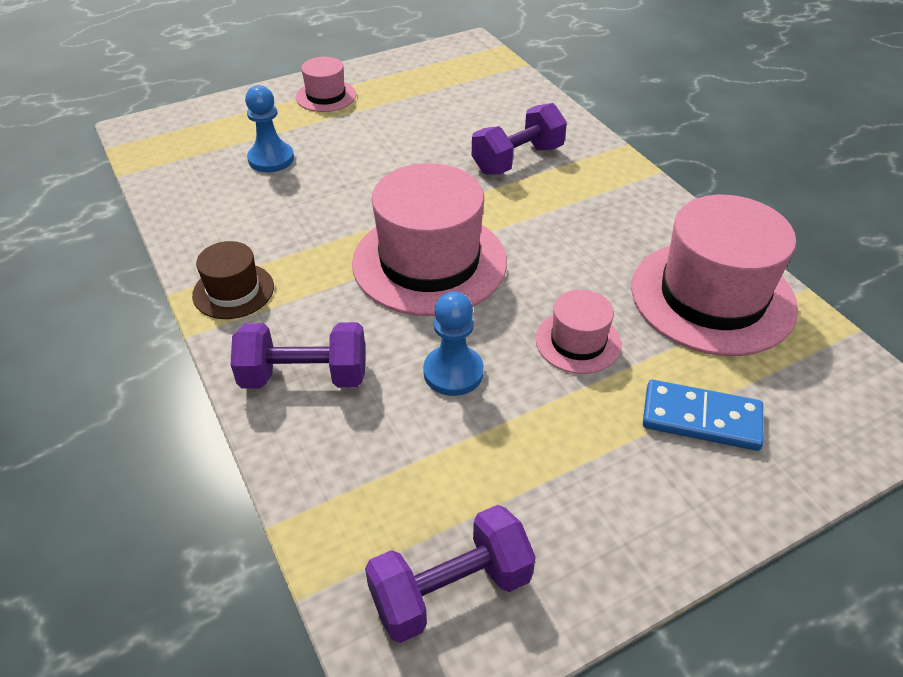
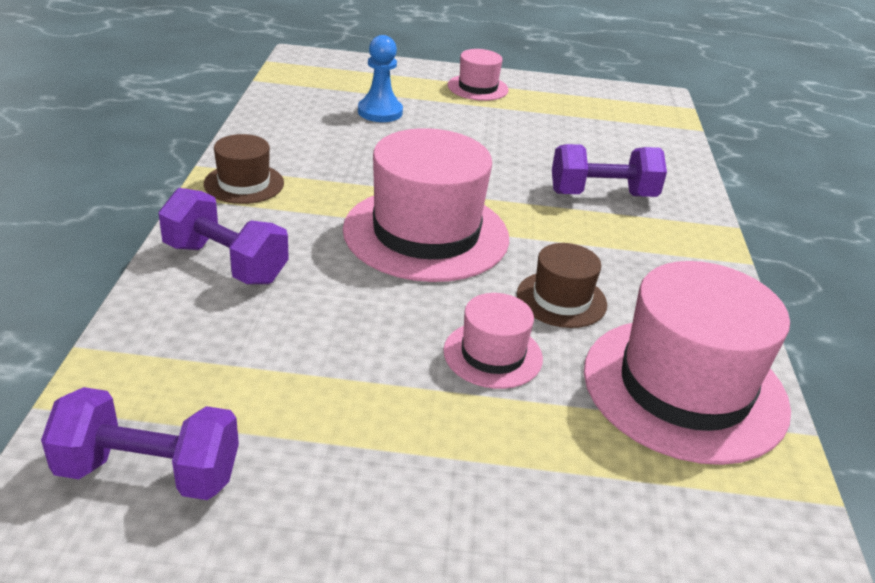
camera: 30 degrees right, 10 degrees down
blue pawn [423,291,484,396] -> none
blue domino [643,380,764,451] -> none
none -> brown hat [517,243,607,328]

